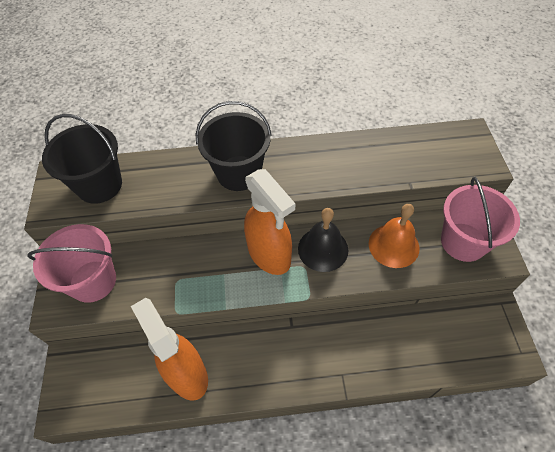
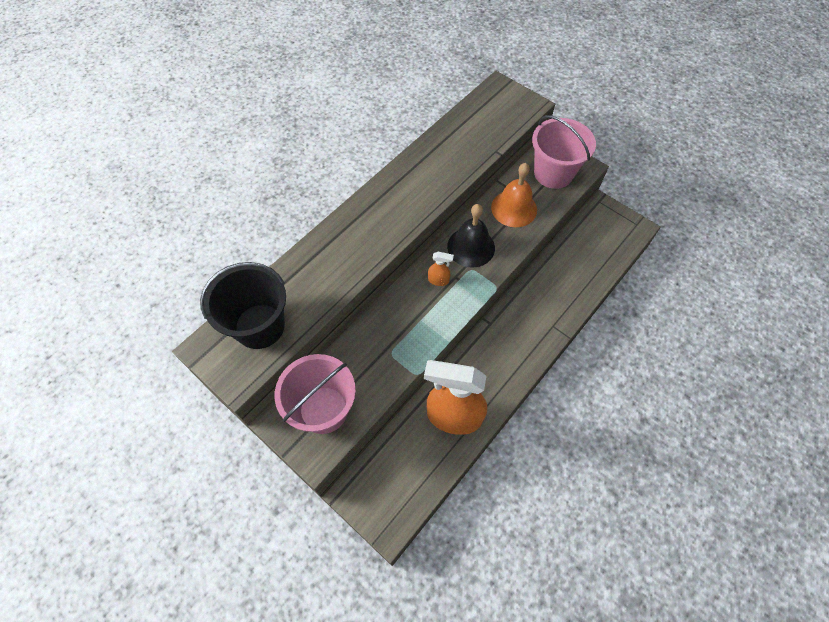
camera: 45 degrees left, 5 degrees up
black bucket [196,101,272,191] -> none
orange spray bottle [244,169,295,275] -> orange spray bottle [428,252,454,286], size x0.40

